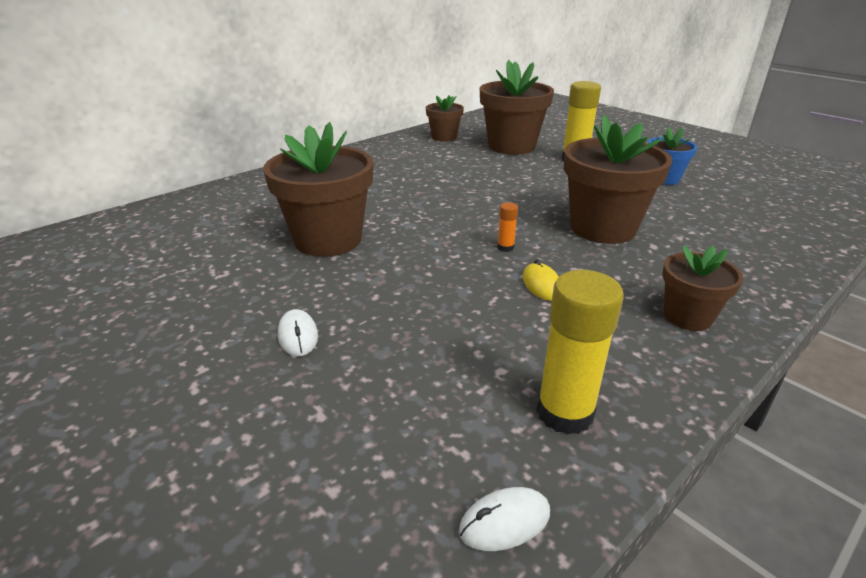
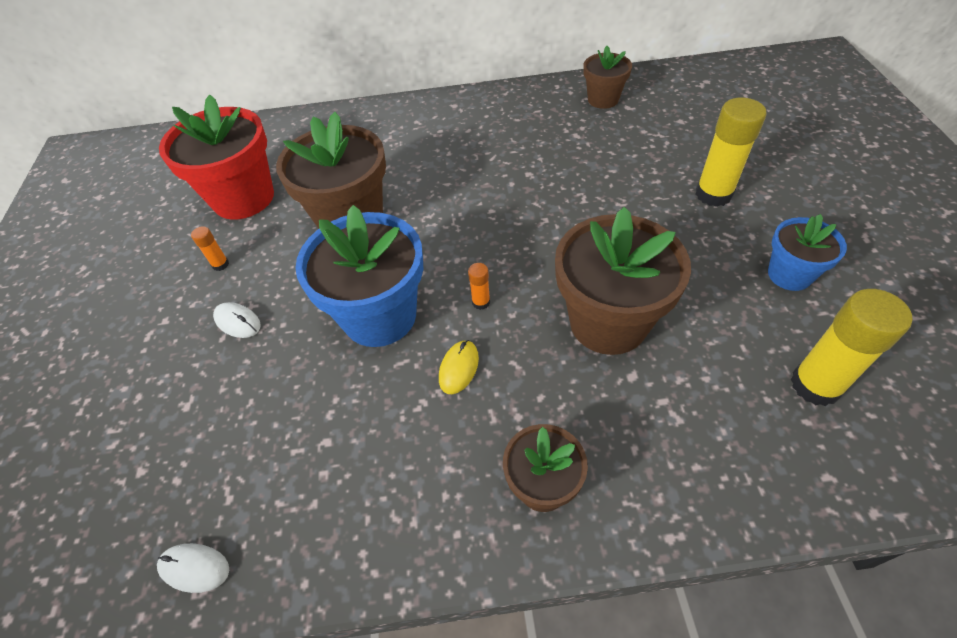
camera: 40 degrees right, 20 degrees up
white mouse [278,309,318,356] -> white mouse turned 75 degrees counterclockwise [213,302,261,338]
brown flower pot [480,60,554,155] -> none
yellow glue stick [536,270,624,435] -> yellow glue stick moved to [791,289,913,406]
none -> red flower pot [159,95,274,220]
none -> orange glue stick [191,226,229,271]
none -> blue flower pot [295,205,423,347]

